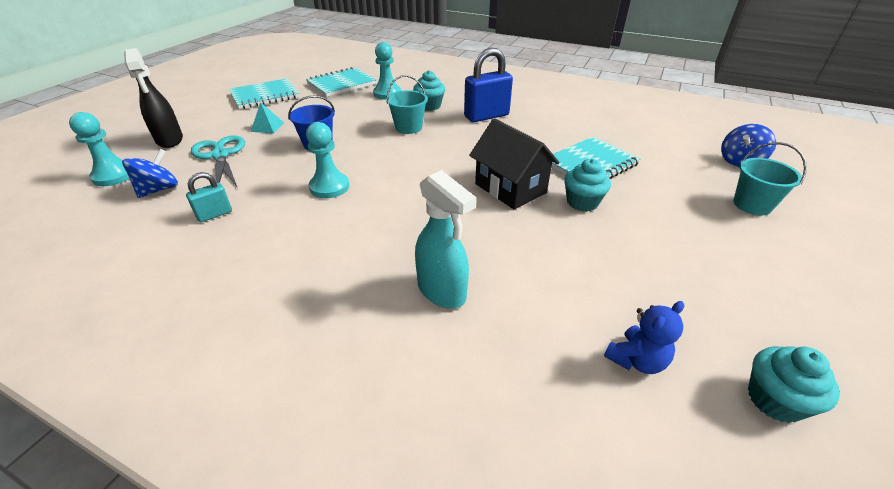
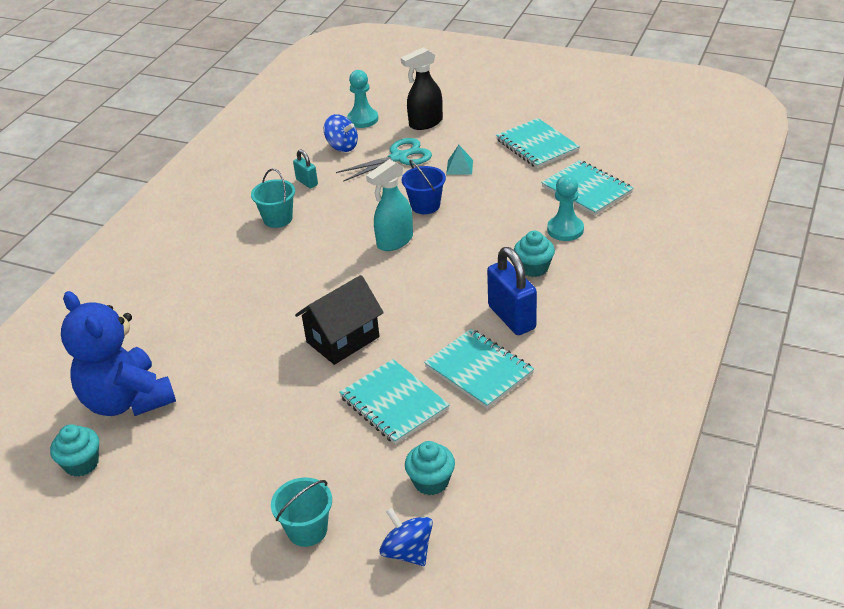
camera: 90 degrees right, 0 degrees up
turquoise pawn [306,122,349,198] -> none
turquoise bucket [386,75,428,134] -> turquoise bucket moved to [251,169,295,228]
turquoise spray bottle [415,170,477,309] -> turquoise spray bottle moved to [366,159,413,251]
turquoise cupcake [564,159,611,212] -> turquoise cupcake moved to [405,441,455,495]
blue teddy bear [604,301,684,374] -> blue teddy bear [61,291,176,416], size x2.30
none -> turquoise notebook [424,329,534,409]

